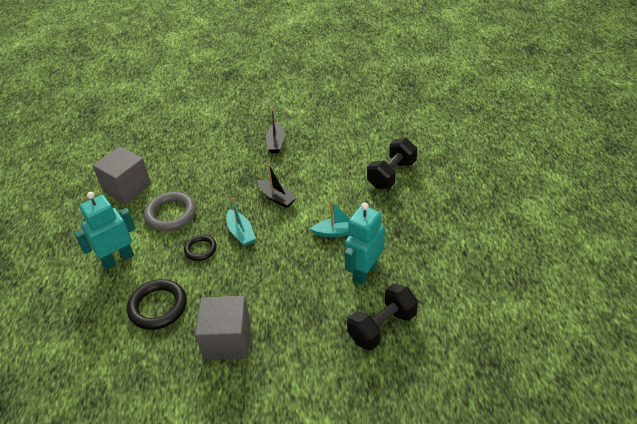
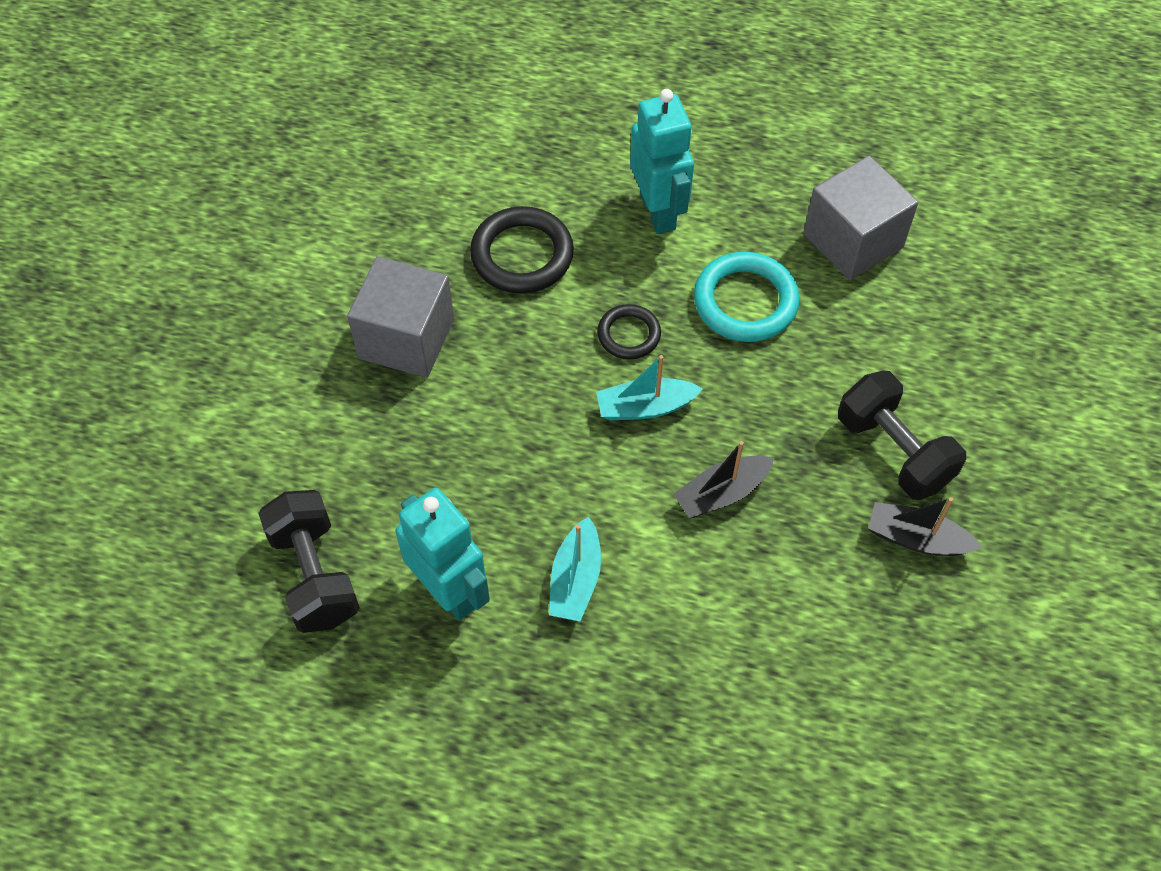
camera: 105 degrees right, 15 degrees up
grey ring [144,192,196,231] -> turquoise ring [694,252,800,342]
black dumbbell [367,138,417,189] -> black dumbbell moved to [838,371,966,500]

